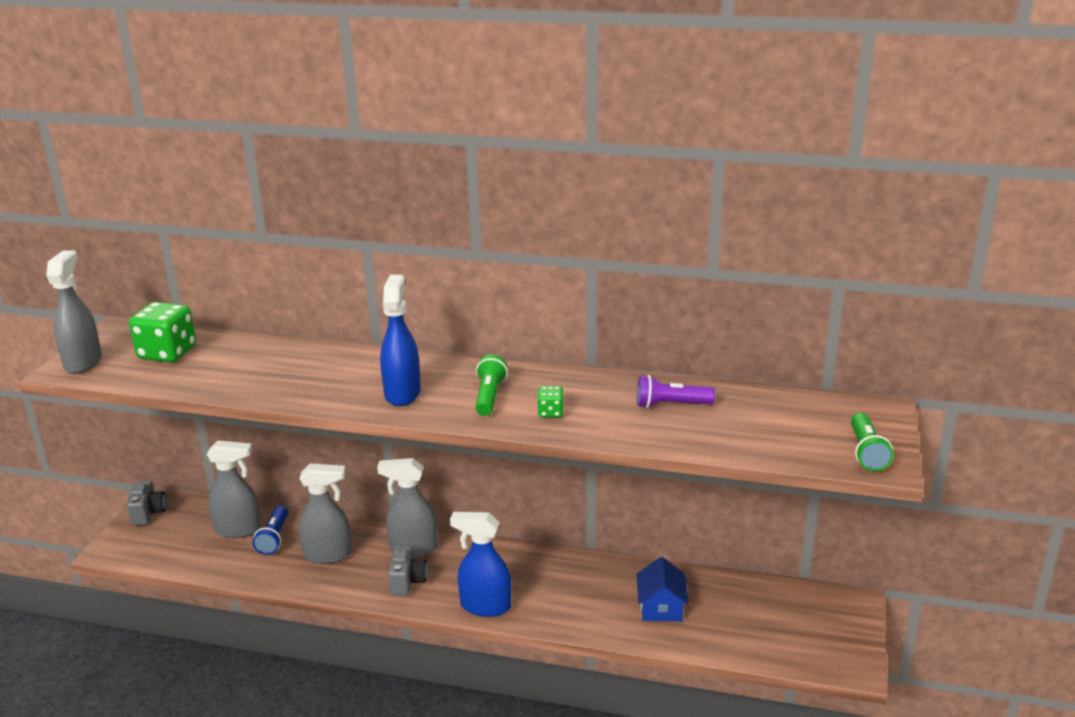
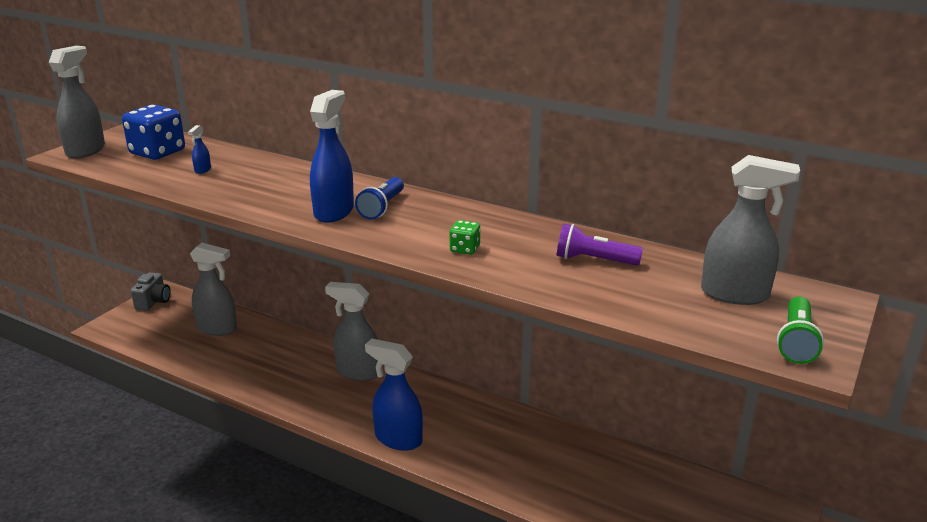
camera: 15 degrees right, 0 degrees up
green dice [129,302,196,363] -> blue dice [122,105,185,160]
blue flashlight [253,506,288,555] -> blue flashlight moved to [355,177,404,219]
grey spray bottle [299,463,352,564] -> grey spray bottle moved to [701,155,800,305]
grey camera [388,545,427,596] -> none
green flashlight [475,355,508,416] -> none
blue house [637,557,689,621] -> none
none -> blue spray bottle [188,125,211,174]

